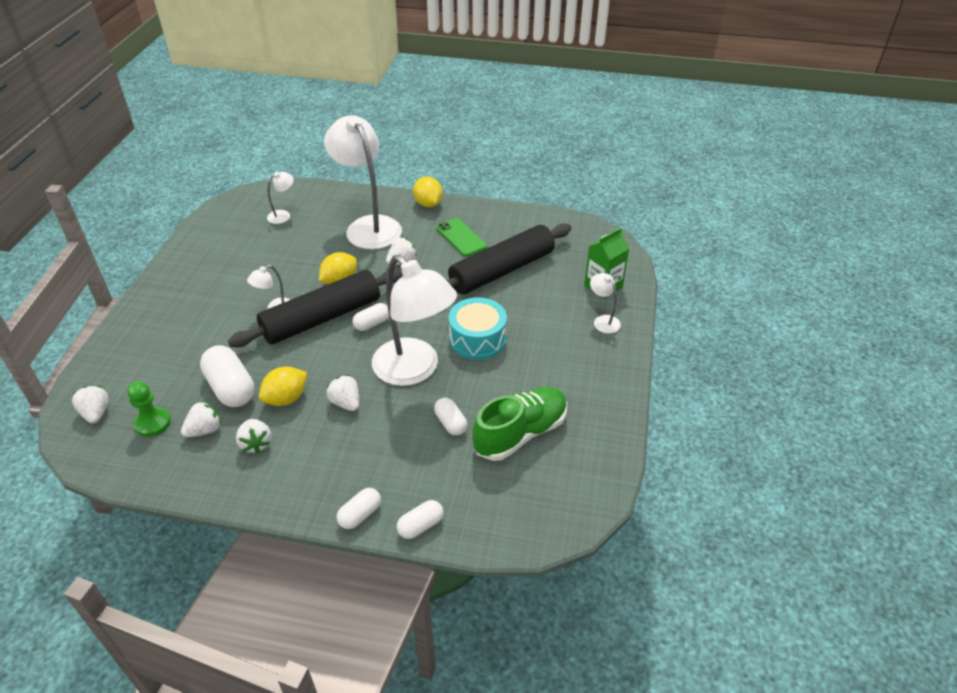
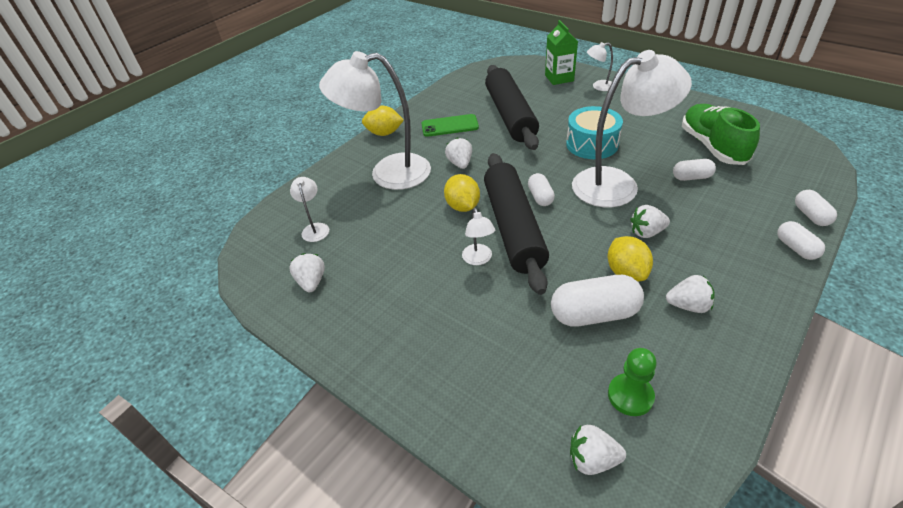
camera: 60 degrees left, 0 degrees up
white strawberry [181,401,221,437] -> white strawberry moved to [289,253,325,292]

